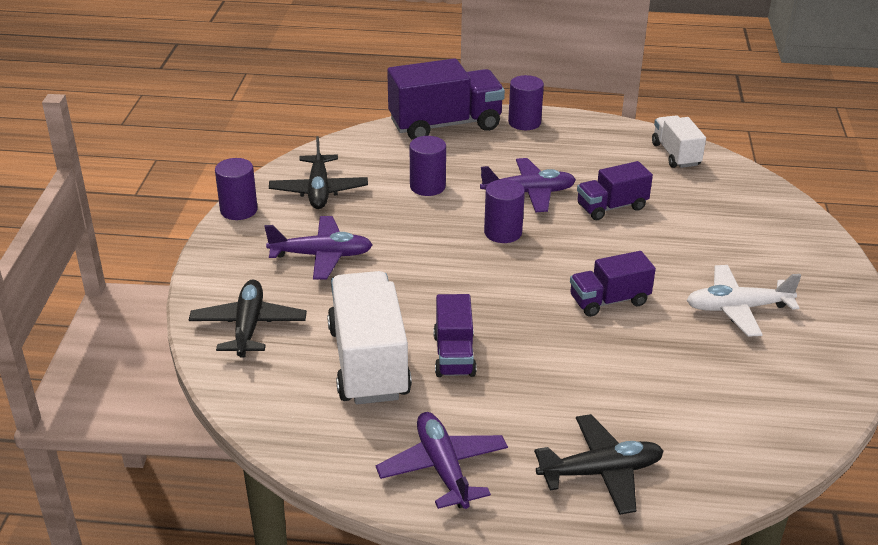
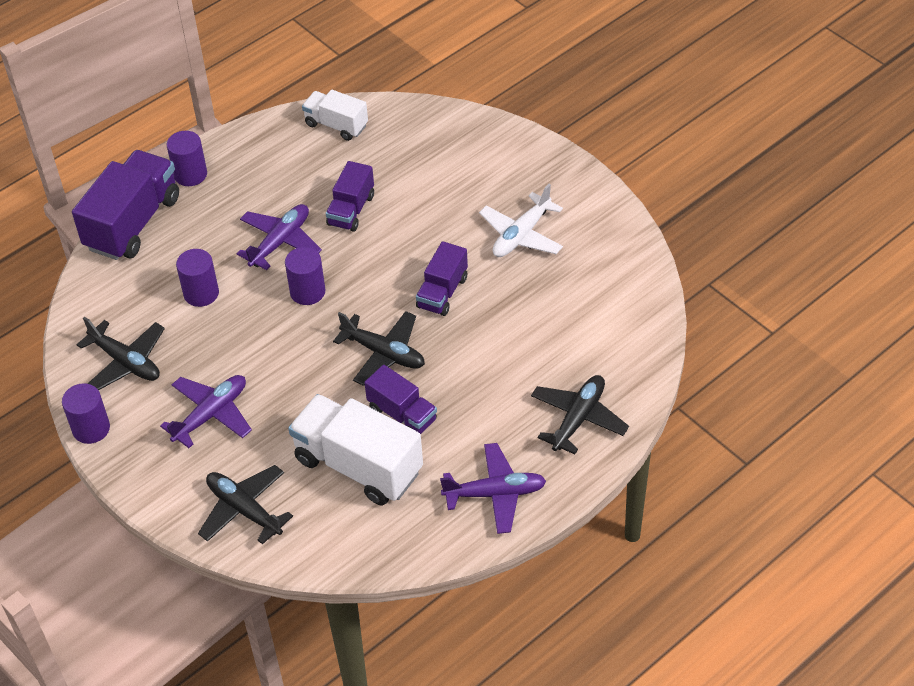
camera: 45 degrees left, 15 degrees up
purple plane [376,412,508,509] -> purple plane turned 150 degrees clockwise [440,443,546,534]
none -> black plane [333,311,425,386]

